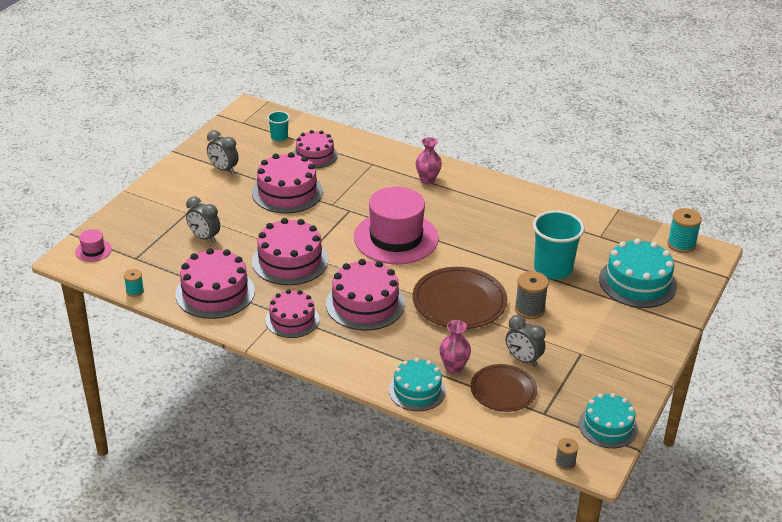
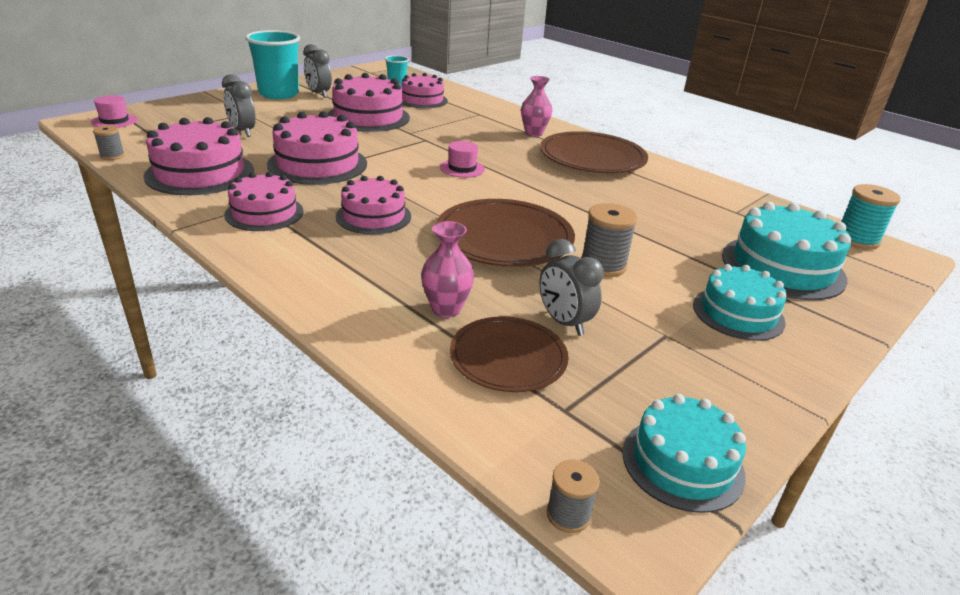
camera: 15 degrees right, 5 degrees down
turquoise spool [124,269,144,297] -> grey spool [93,125,125,160]
pink cake [326,259,405,331] -> pink cake [336,176,411,234], size x0.67
pink hat [354,186,439,264] -> pink hat [440,141,485,178], size x0.41
turquoise cake [389,358,446,411] -> turquoise cake moved to [693,264,787,341]
turquoise cup [533,210,585,279] -> turquoise cup moved to [245,30,300,99]
none -> brown plate [540,131,648,173]

